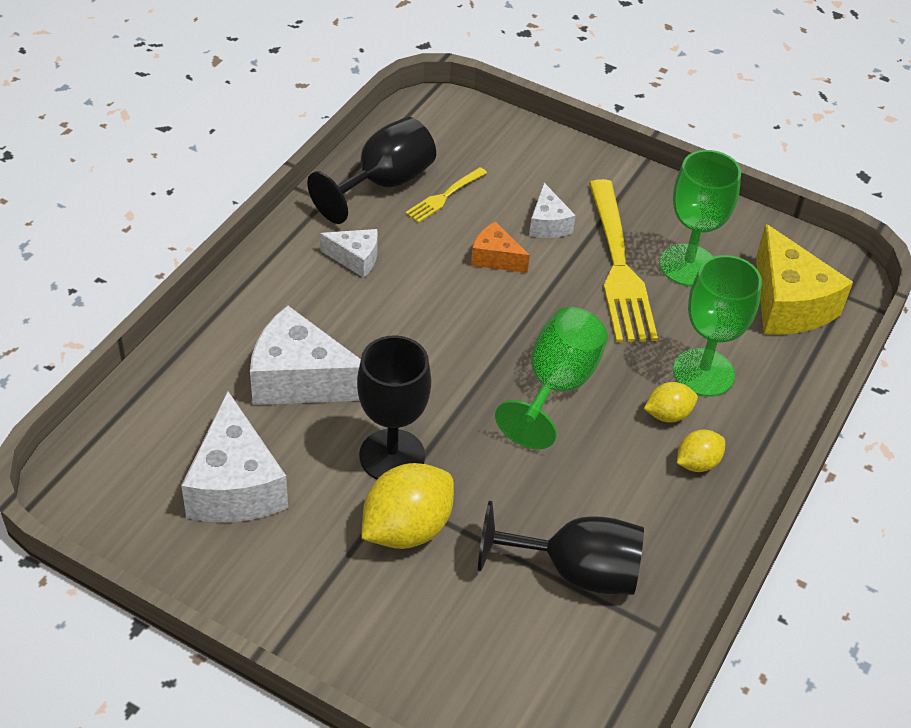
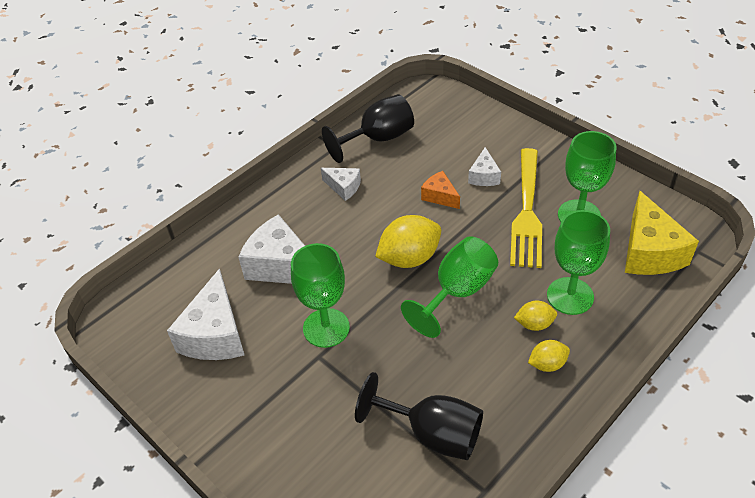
camera: 20 degrees right, 0 degrees up
black goblet [357,335,431,480] -> green goblet [291,243,350,348]
yellow lemon [362,463,454,549] -> yellow lemon moved to [375,215,441,268]
yellow fork [405,167,487,223] -> none

